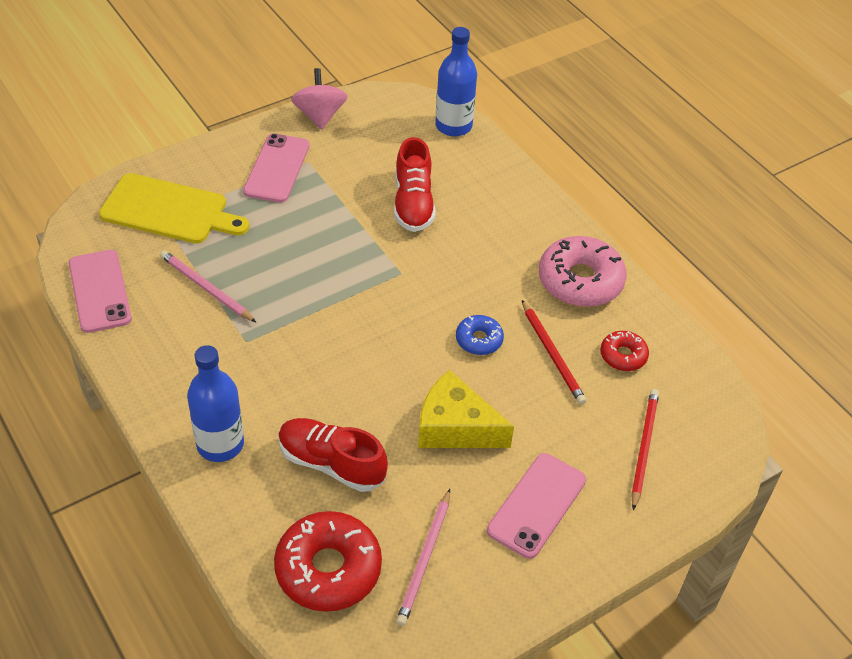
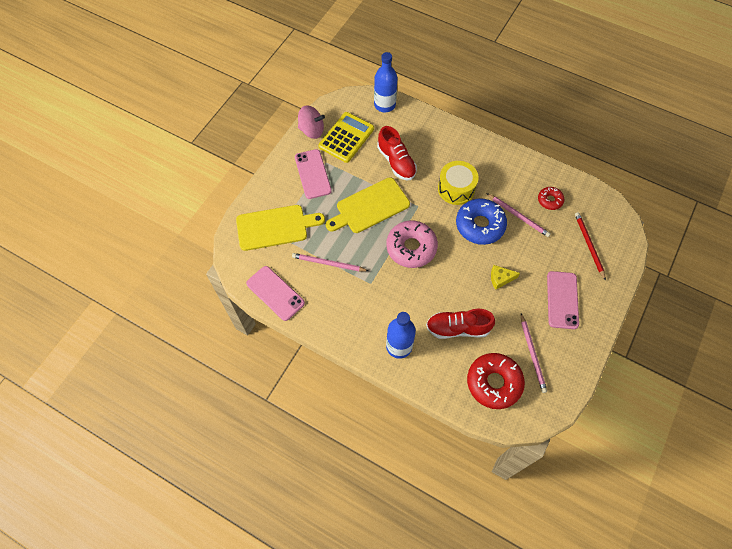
camera: 25 degrees left, 15 degrees up
pink spinning top [291,68,348,130] -> pink spinning top turned 135 degrees clockwise [298,105,325,139]
yellow cheese [418,370,514,448] -> yellow cheese [491,265,520,290], size x0.55
blue donut [456,315,504,355] -> blue donut [456,199,507,245], size x1.90
red pencil [522,300,587,405] -> pink pencil [486,193,550,237]
pink donut [539,236,627,307] -> pink donut moved to [386,221,438,268]
none -> yellow calculator [318,112,374,163]
none -> yellow cutting board [326,177,410,233]
none -> yellow drum [438,161,479,205]

